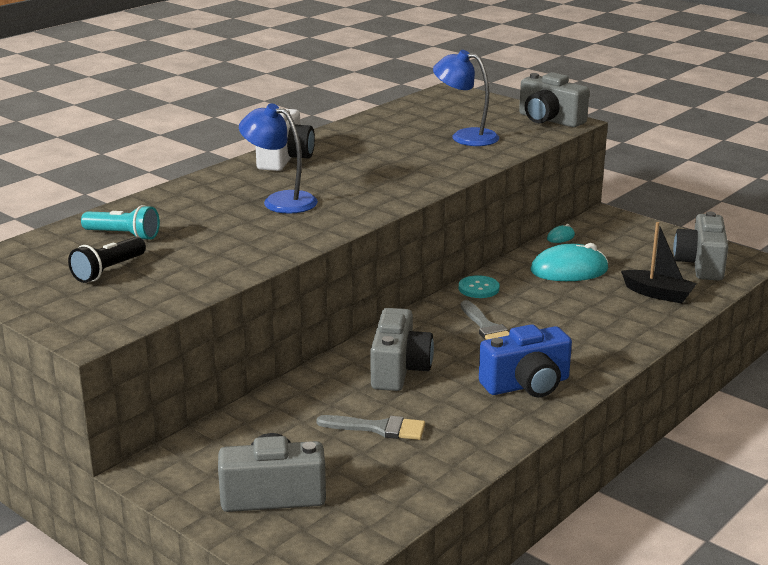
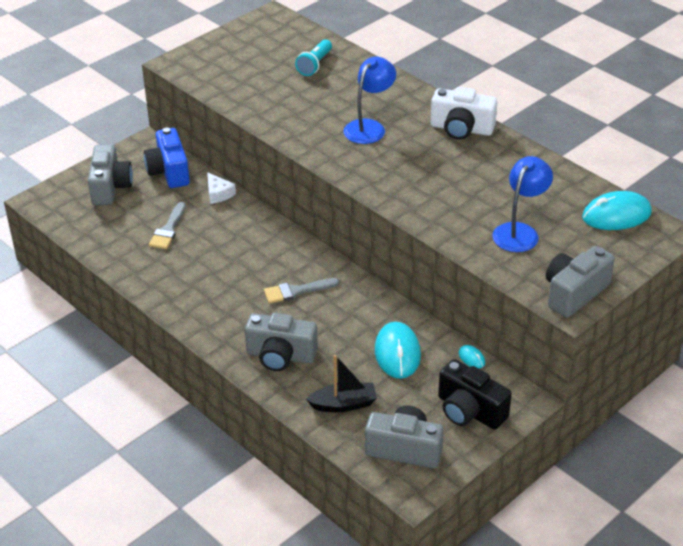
camera: 95 degrees right, 15 degrees up
black flashlight [68,237,146,283] -> none
grey camera [370,308,434,391] -> grey camera moved to [245,313,318,371]
turquoise button [459,275,499,298] -> none
blue camera [479,324,572,397] -> blue camera moved to [144,128,190,188]
black boat [621,222,697,303] -> black boat turned 135 degrees counterclockwise [306,355,377,412]
none -> white cheese [207,172,236,204]
none -> black camera [438,359,512,430]
none -> turquoise mouse [582,191,652,230]

